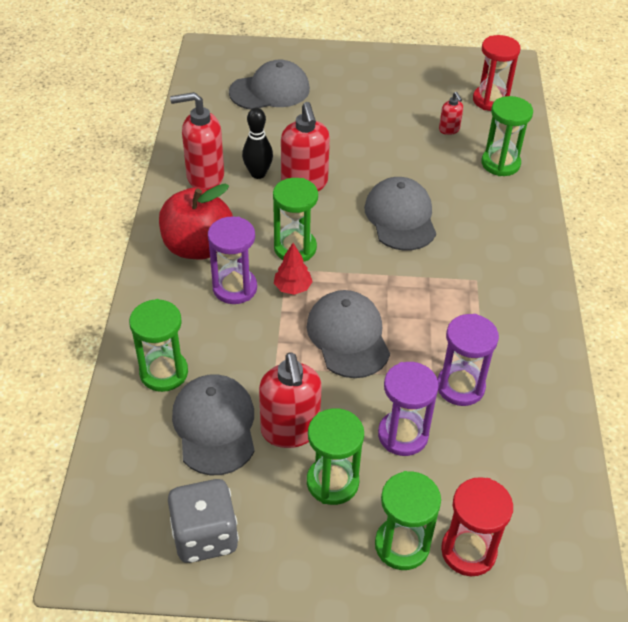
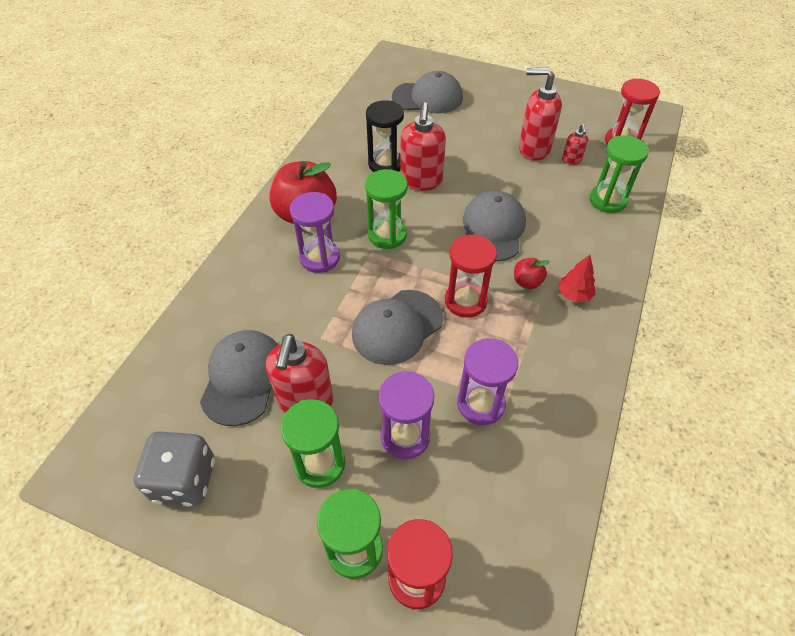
camera: 20 degrees right, 5 degrees up
green hourglass [129,299,188,392] -> none
red soap dispenser [170,92,224,190] -> red soap dispenser moved to [519,68,562,161]
black bowling pin [242,108,273,179] -> black hourglass [366,100,404,172]
red tree [274,243,313,295] -> red tree moved to [558,255,596,303]
grey cap [307,290,390,378] -> grey cap turned 135 degrees counterclockwise [352,290,443,365]
none -> red hourglass [445,234,497,318]
none -> red apple [514,258,550,289]

